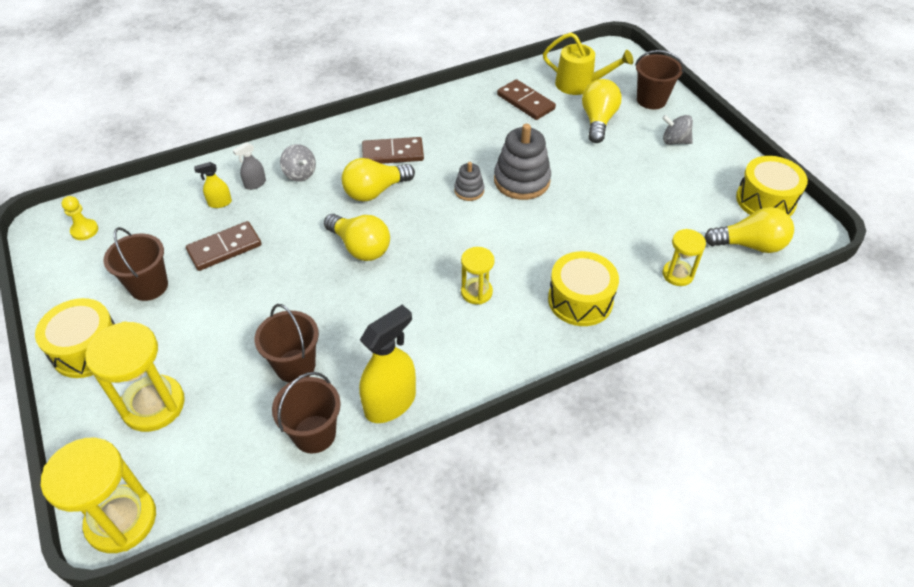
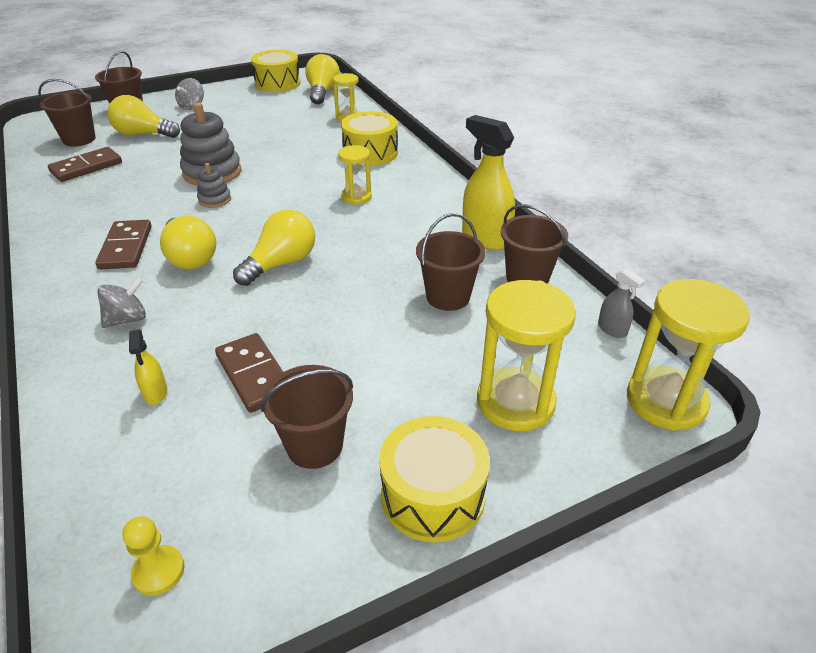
camera: 90 degrees left, 10 degrees down
grey spray bottle [233,142,266,190] -> grey spray bottle moved to [598,268,646,338]
yellow watering can [543,33,633,95] -> brown bucket [38,79,96,147]

